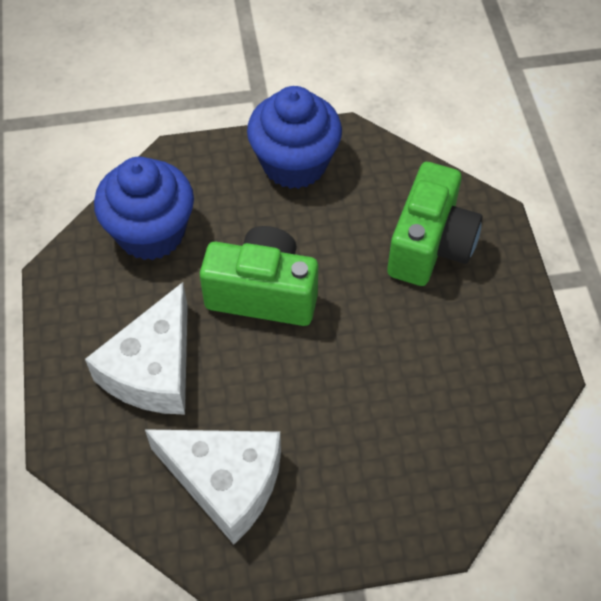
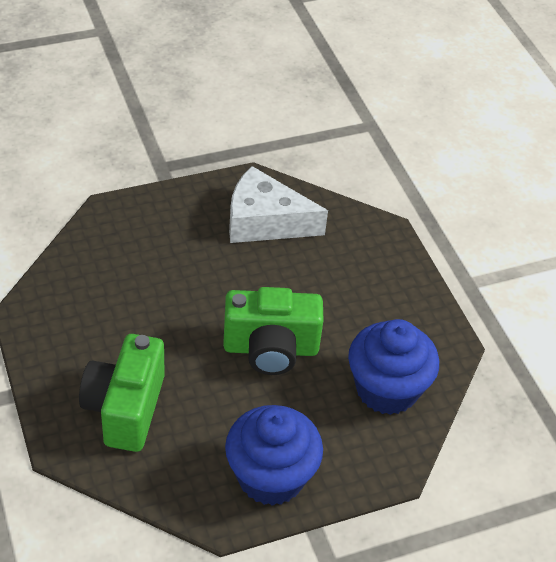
camera: 165 degrees right, 10 degrees down
white cheese [85,282,188,414] -> none

